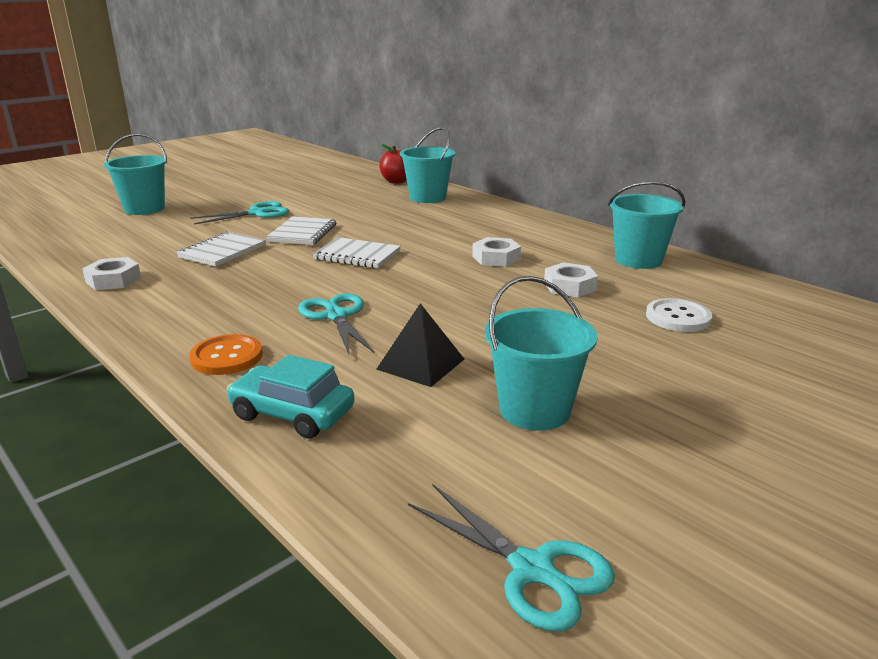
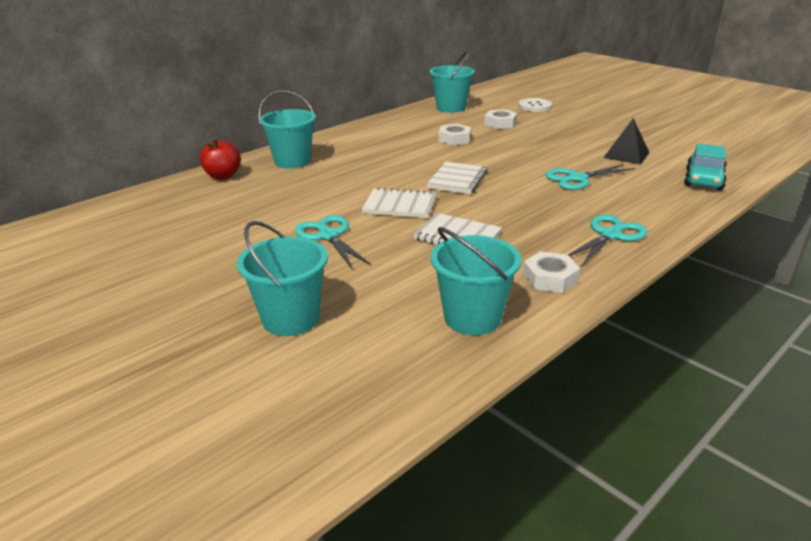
camera: 90 degrees left, 5 degrees up
orange button [189,334,263,375] -> none
turquoise scissors [408,484,615,631] -> turquoise scissors moved to [568,215,647,267]
turquoise bucket [485,276,598,431] -> turquoise bucket moved to [431,227,522,335]

